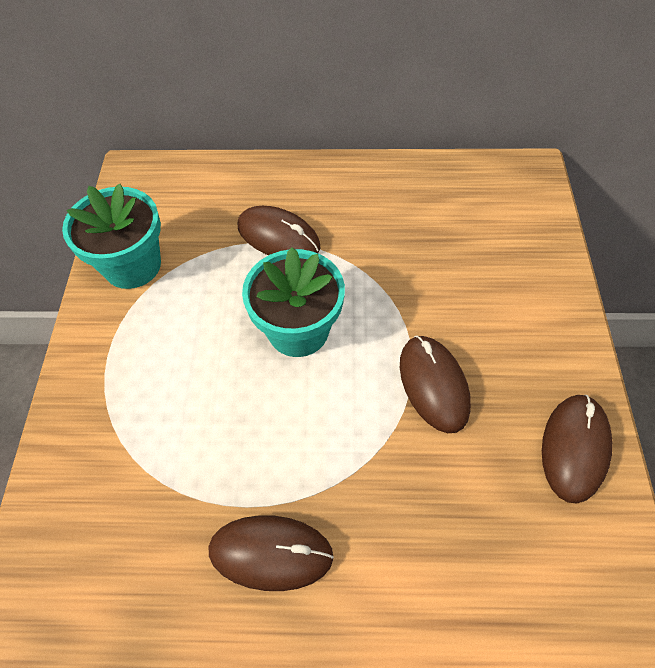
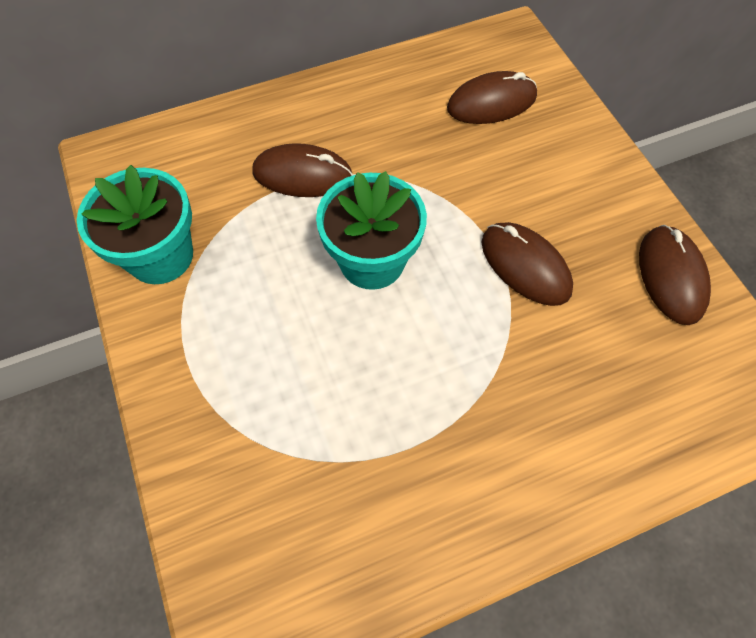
camera: 25 degrees left, 5 degrees up
brown mouse [209,515,334,591] -> brown mouse moved to [447,71,537,124]

